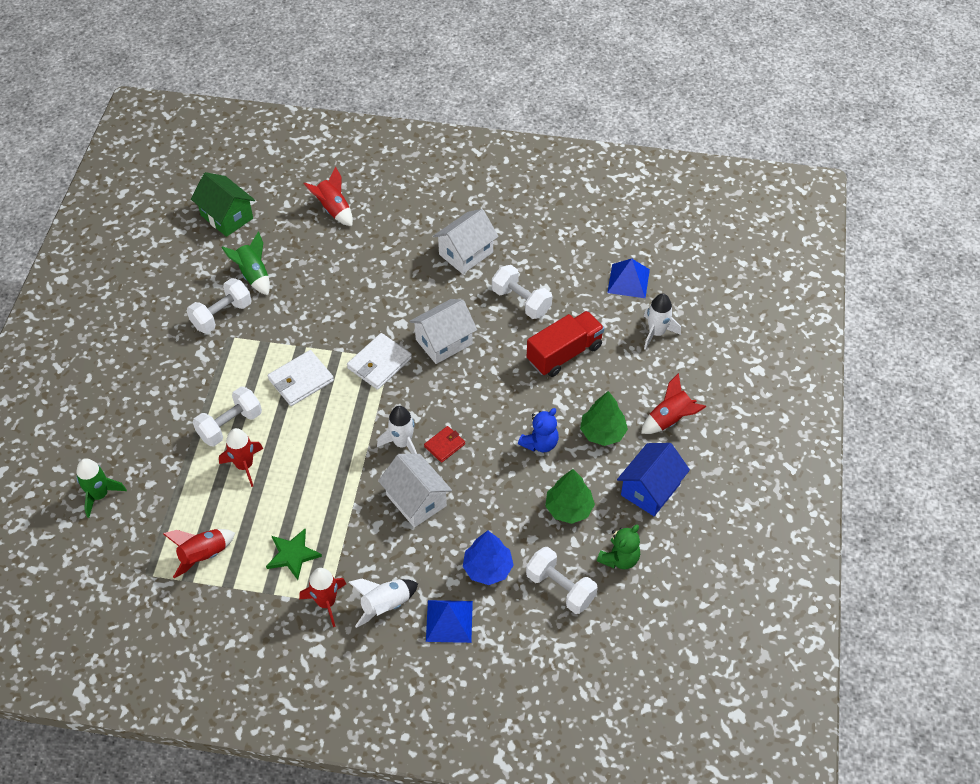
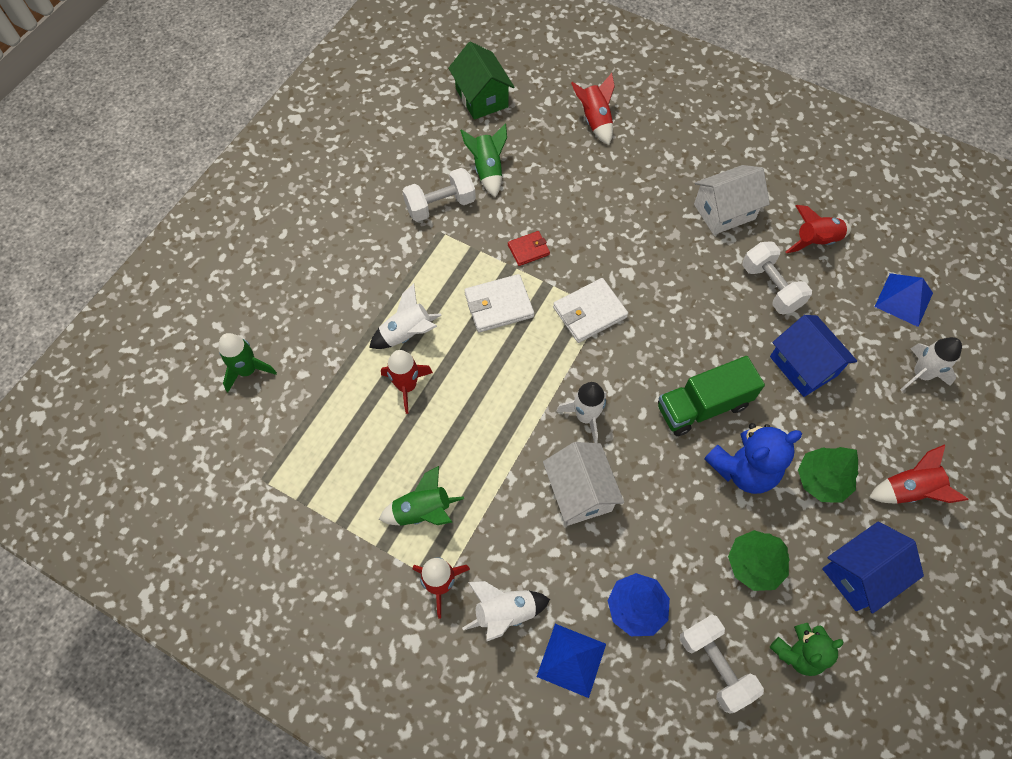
camera: 20 degrees right, 10 degrees up
red rocket [163,529,235,578] -> red rocket moved to [786,205,851,253]
white dumbbell [193,387,262,446] -> white rocket [369,284,442,349]
green star [266,529,322,580] -> green rocket [379,466,464,526]
white house [409,299,477,364] -> none
red wallet [424,426,465,463] -> red wallet moved to [508,231,550,266]
blue teddy bear [518,408,559,452] -> blue teddy bear [704,423,802,494], size x1.51
red truck [527,311,604,377] -> blue house [770,315,857,397]
none -> green truck [658,356,765,436]

